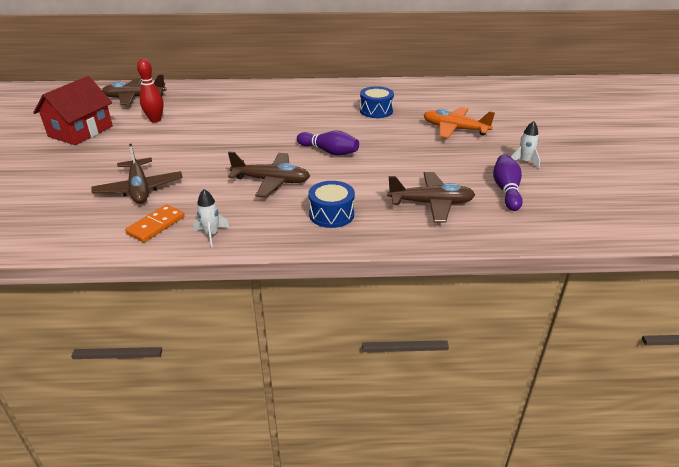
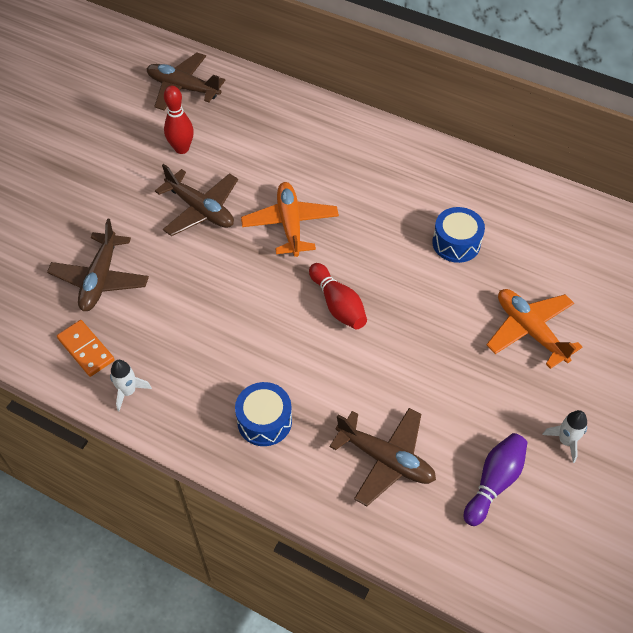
camera: 30 degrees right, 20 degrees up
red house [33,76,113,145] -> none
orange domino [125,204,185,242] -> orange domino turned 75 degrees clockwise [57,320,115,377]
brown plane [228,152,310,198] -> brown plane moved to [155,164,238,236]
purple bowling pin [297,131,359,156] -> red bowling pin [309,263,367,329]
none -> orange plane [241,182,339,257]

